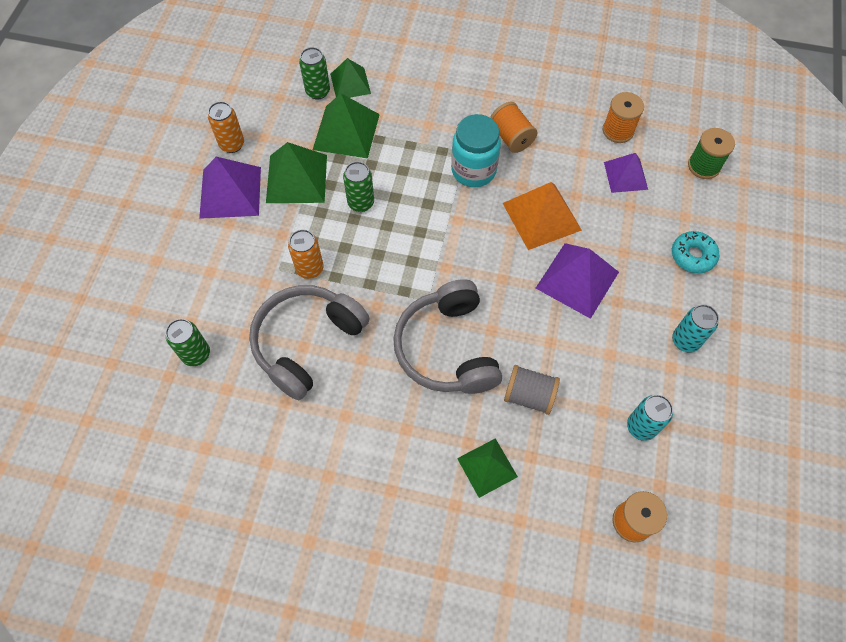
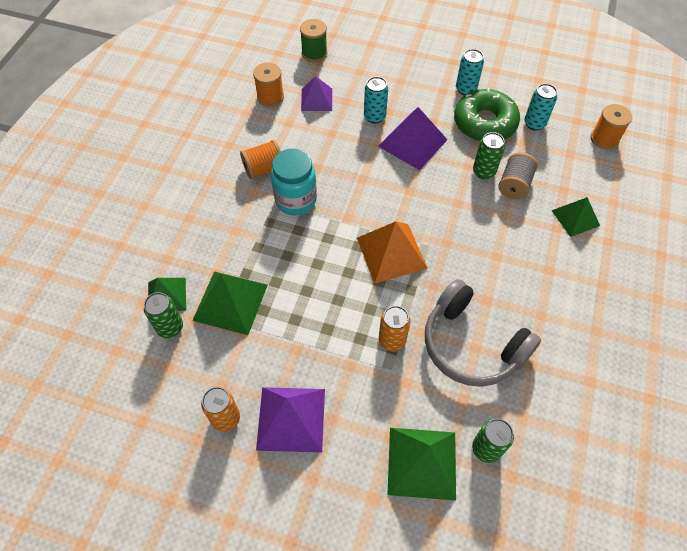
camera: 85 degrees left, 5 degrees down
green pyramid [266,142,327,203] -> green pyramid moved to [387,428,456,500]
green can [343,161,374,212] -> green can moved to [473,132,505,179]
grey headphones [393,279,502,394] -> none
orange pyramid [503,182,582,250] -> orange pyramid moved to [357,221,428,284]
turquoise donut [672,231,719,274] -> none
none -> turquoise can [364,77,388,123]
none -> green donut [454,88,520,141]

